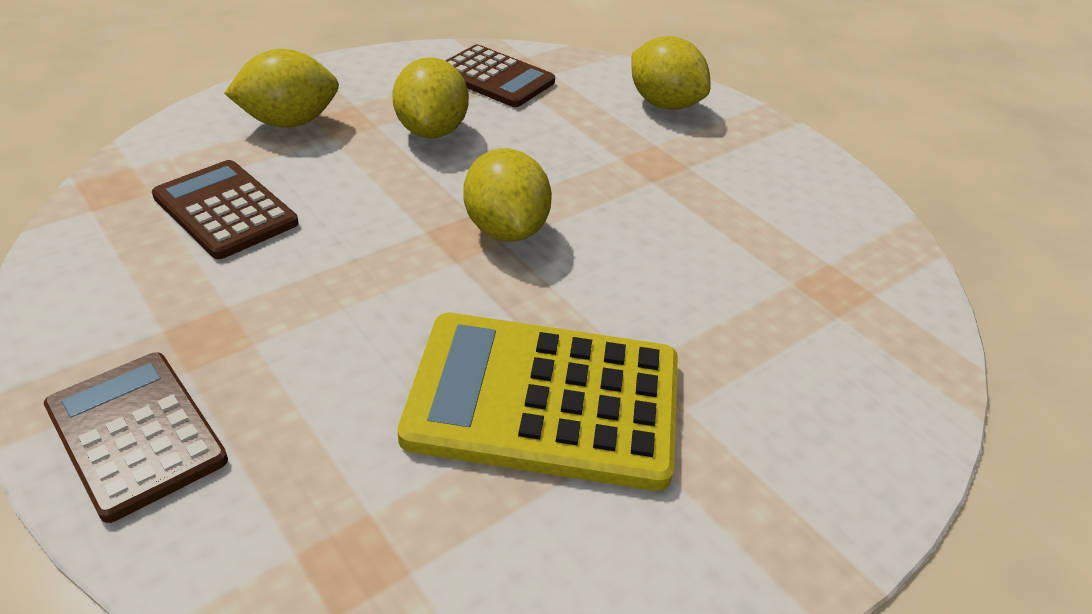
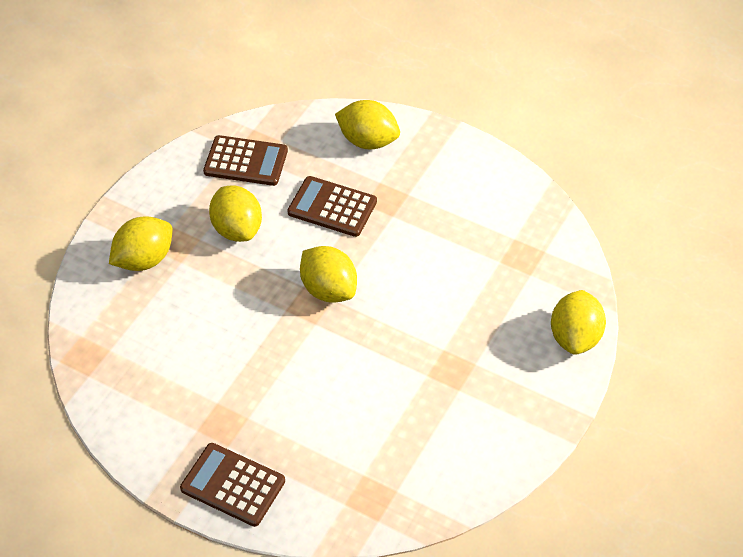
camera: 20 degrees left, 10 degrees up
brown calculator [152,160,298,259] -> brown calculator moved to [287,176,377,237]
yellow calculator [398,313,678,491] -> none
none -> yellow lemon [551,290,606,355]

